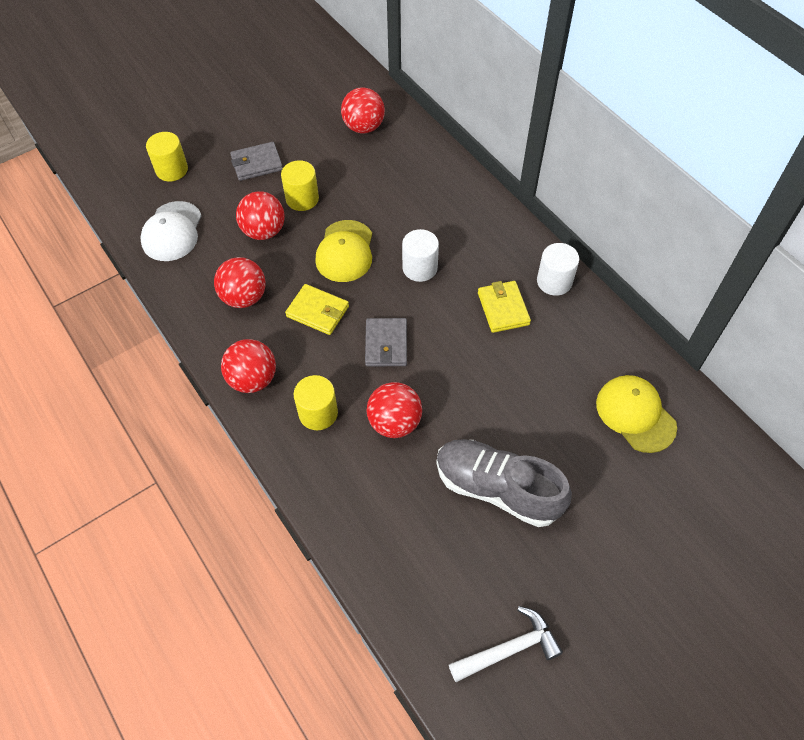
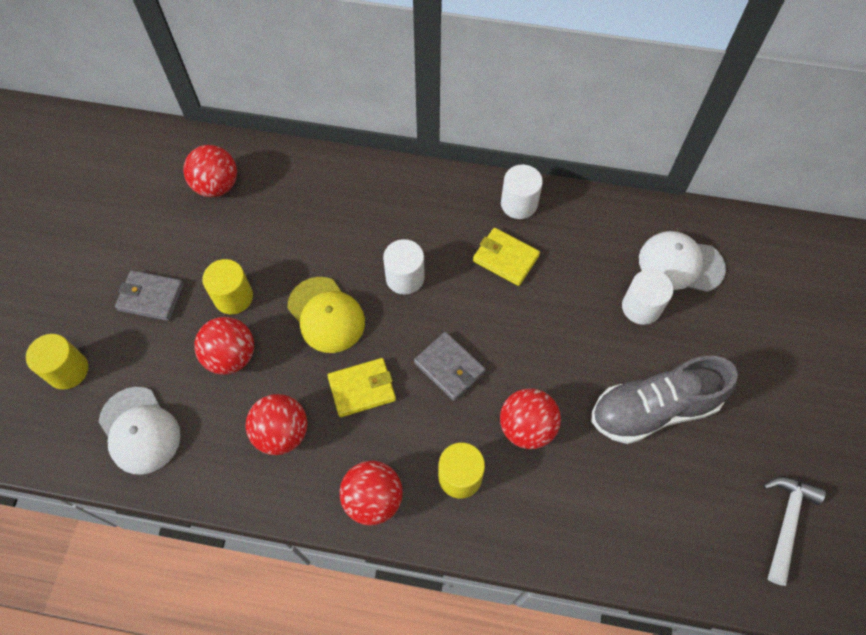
camera: 45 degrees left, 5 degrees up
grey wallet [230,142,283,181] -> grey wallet turned 75 degrees clockwise [115,270,184,321]
yellow cap [596,375,677,453] -> white cap [639,231,726,292]
none -> white cylinder [622,269,673,325]

